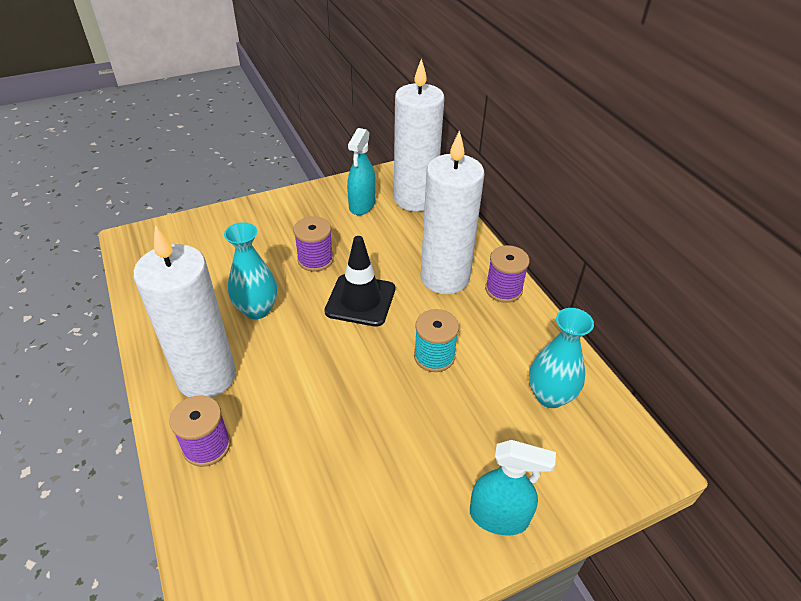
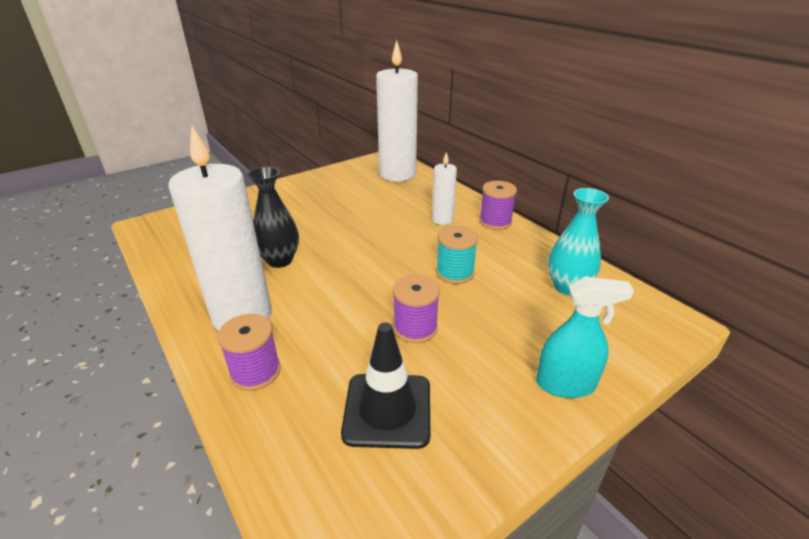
camera: 10 degrees left, 10 degrees down
turquoise vase [224,222,277,319] -> black vase [248,167,299,268]
purple spool [293,216,333,272] -> purple spool moved to [393,275,440,343]
black traffic cone [324,236,395,327] -> black traffic cone moved to [341,322,430,449]
turquoise spray bottle [347,128,376,215] -> none
white candle [420,130,484,294] -> white candle [432,152,457,225], size x0.49

